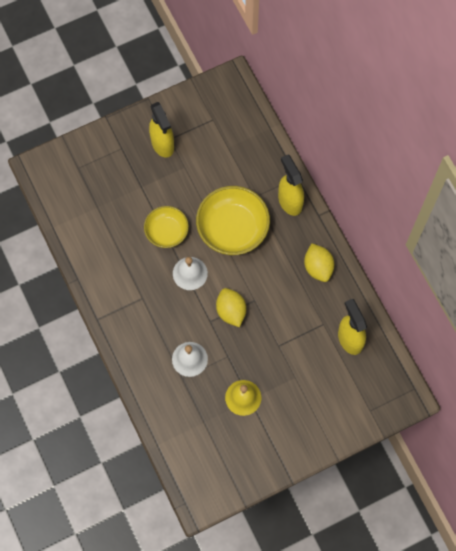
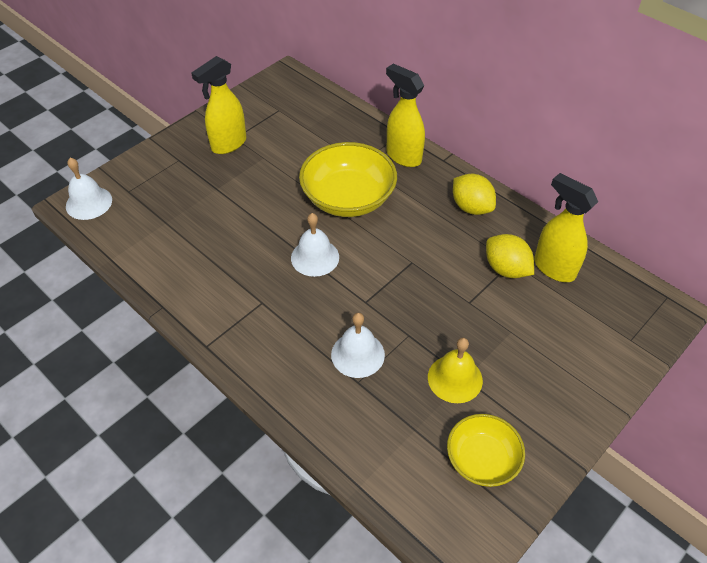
camera: 20 degrees left, 20 degrees down
yellow bowl [144,206,189,248] -> yellow bowl moved to [447,414,525,487]
yellow spray bottle [149,102,174,158] -> yellow spray bottle turned 90 degrees clockwise [191,56,246,154]
yellow lemon [216,288,246,327] -> yellow lemon moved to [486,234,534,278]
none -> white bell [66,158,112,220]

